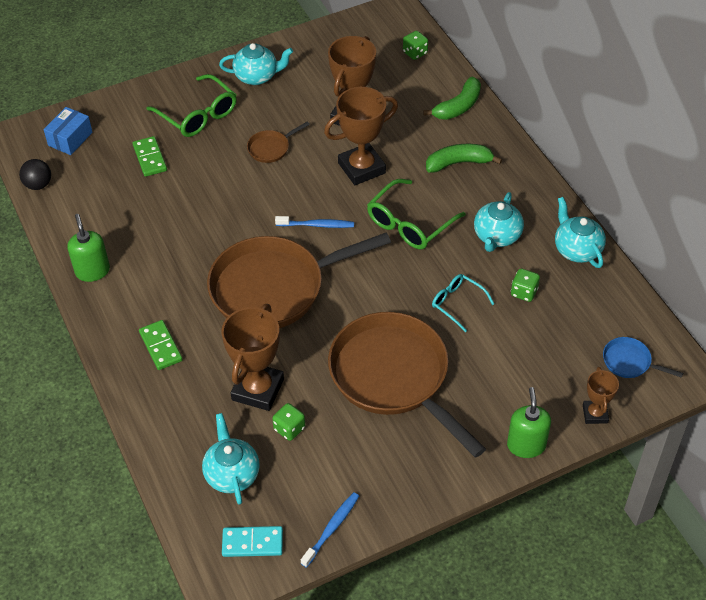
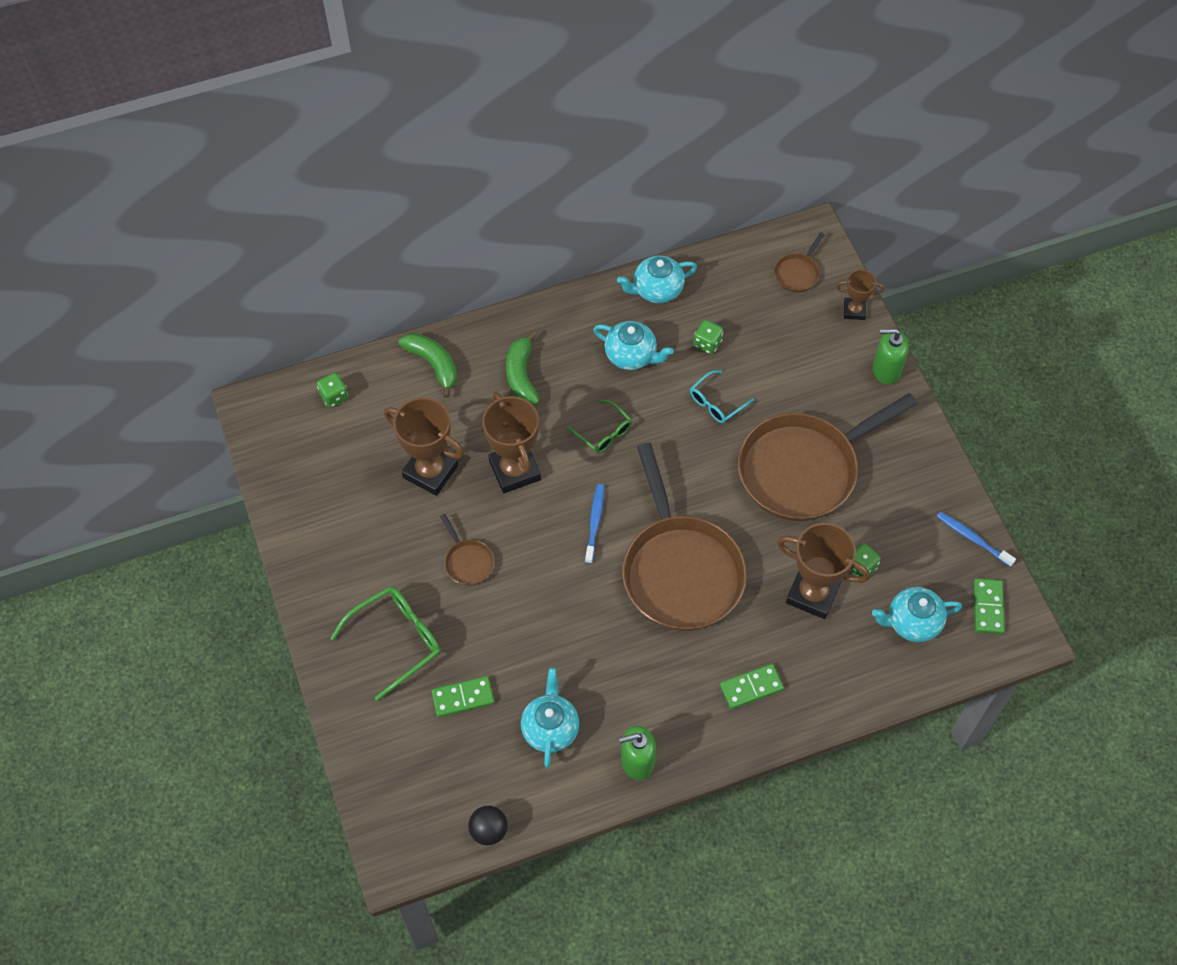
camera: 85 degrees left, 10 degrees up
blue box [44,107,93,155] -> none
turquoise teapot [219,43,293,85] -> turquoise teapot moved to [521,668,579,768]
turquoise domino [222,526,283,557] -> green domino [974,578,1005,634]
green glasses [367,179,466,249] -> green glasses [567,399,632,453], size x0.61
blue pan [603,337,683,378] -> brown pan [774,232,825,292]

